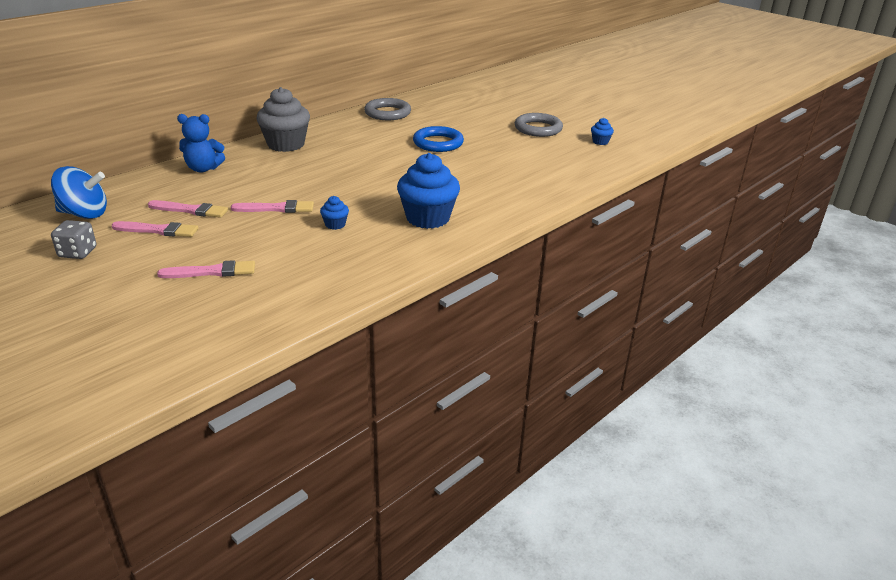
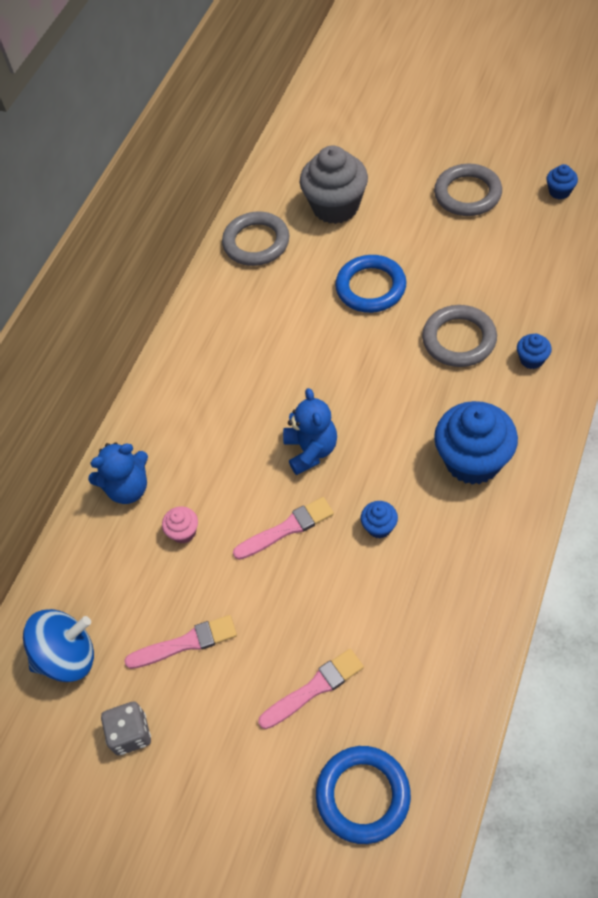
camera: 15 degrees left, 25 degrees up
pink brush [148,200,228,218] -> none
grey cupcake [256,87,310,152] -> grey cupcake moved to [300,146,368,224]
none -> pink cupcake [162,506,198,543]
none -> blue teddy bear [283,388,337,475]
none -> blue ring [316,746,411,844]
none -> grey ring [422,305,497,367]
none -> blue cupcake [517,334,552,369]

